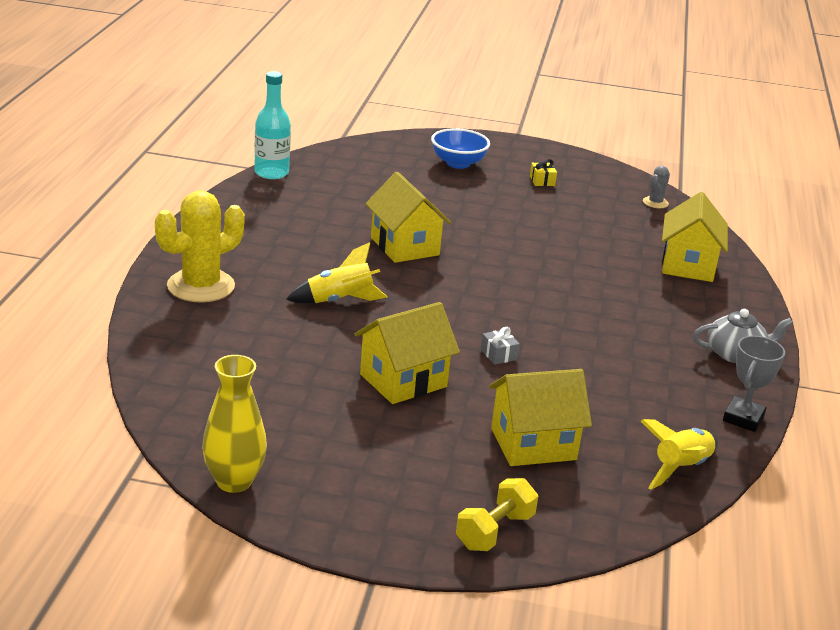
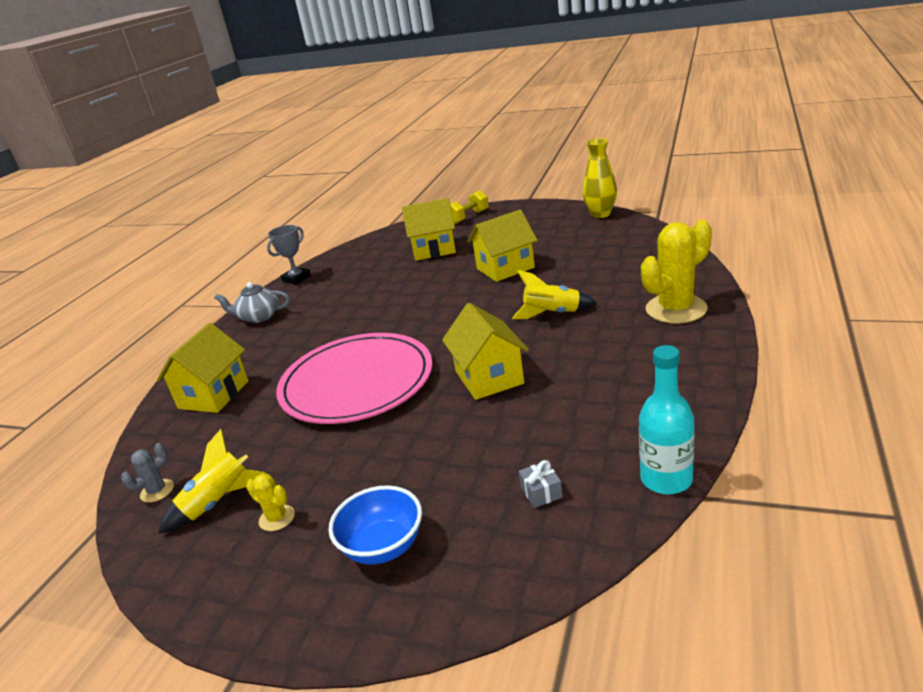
camera: 165 degrees left, 0 degrees up
grey gift [481,327,520,365] -> grey gift moved to [519,460,563,508]
yellow gift [530,159,557,186] -> yellow cactus [246,473,295,531]
yellow rocket [641,419,718,489] -> yellow rocket moved to [158,429,265,534]
none -> pink plate [276,333,433,424]

